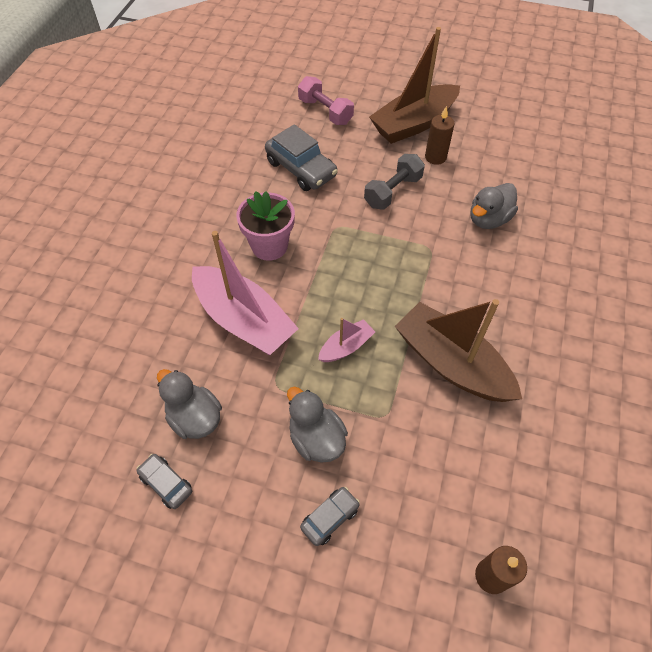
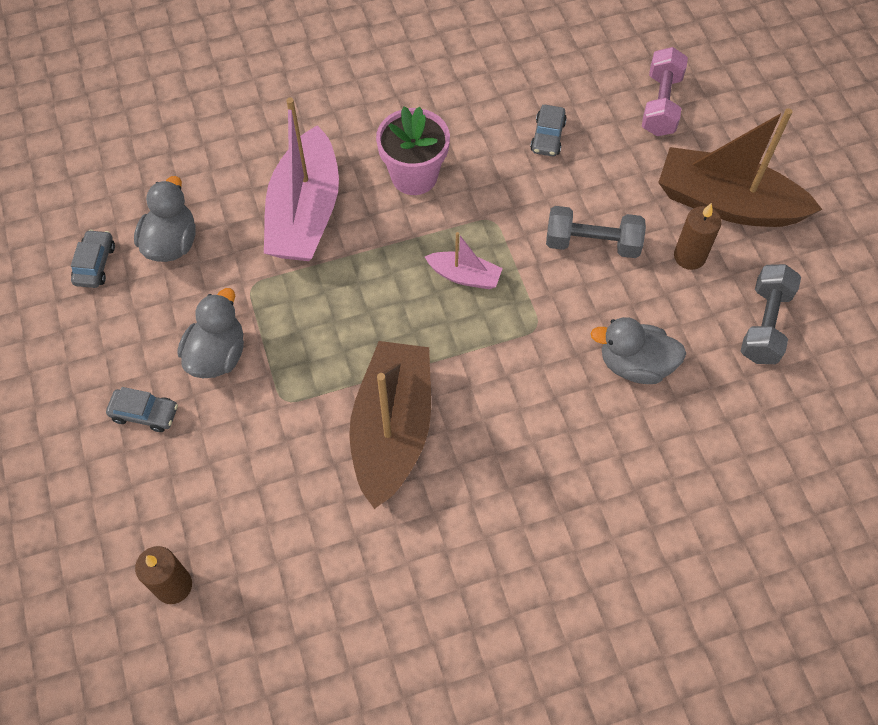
camera: 55 degrees right, 5 degrees up
grey car [265,124,338,191] -> grey car [530,105,567,156], size x0.55
pink boat [318,318,375,362] -> pink boat moved to [425,232,503,289]
none -> grey dumbbell [741,264,801,364]

